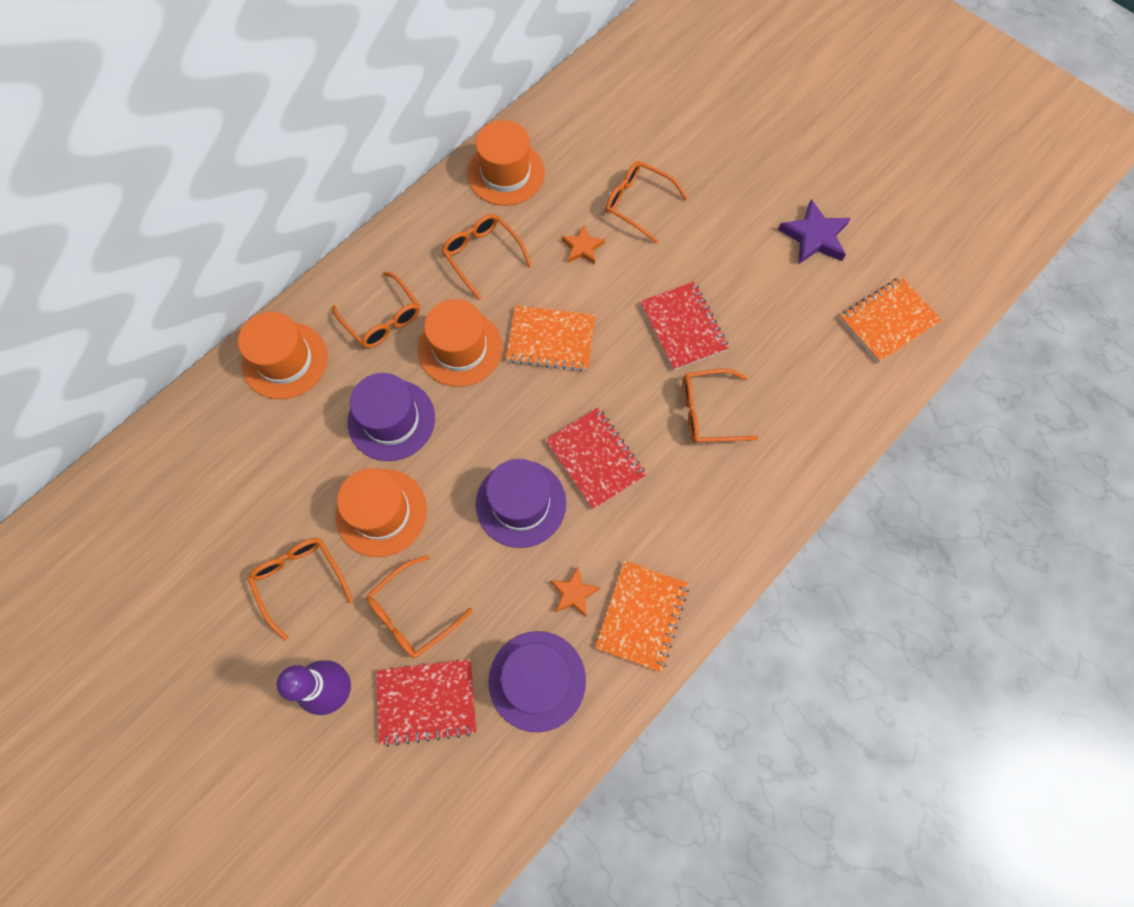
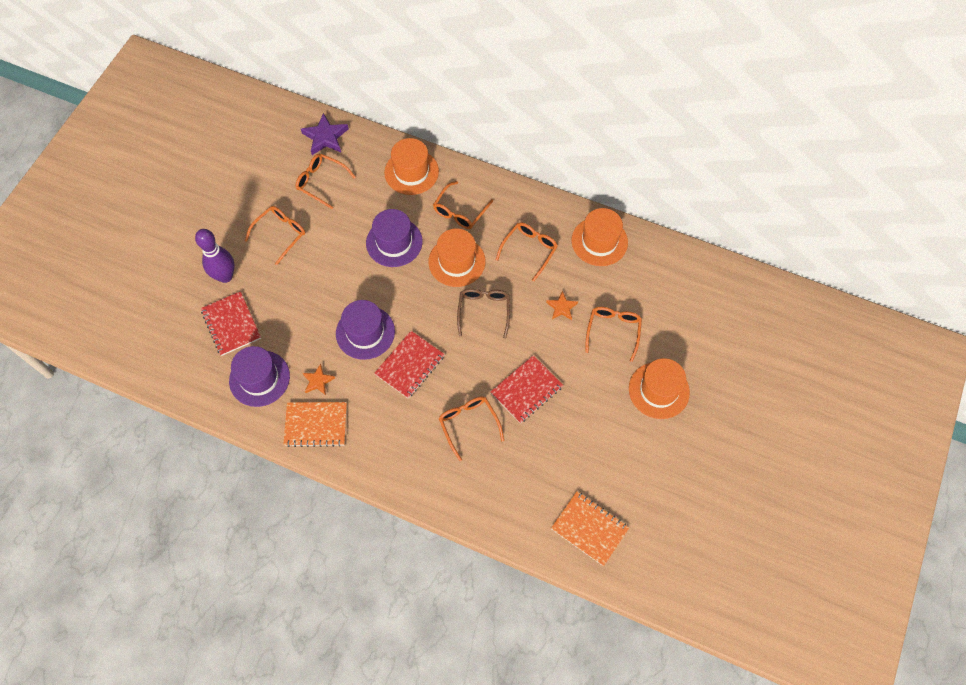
camera: 70 degrees right, 5 degrees down
orange hat [336,468,427,557] -> orange hat moved to [629,358,690,419]
orange glasses [366,555,473,658] -> orange glasses moved to [296,154,356,209]
orange notebook [506,305,596,372] -> brown glasses [457,289,510,339]
purple star [778,199,851,265] -> purple star moved to [301,113,349,155]

